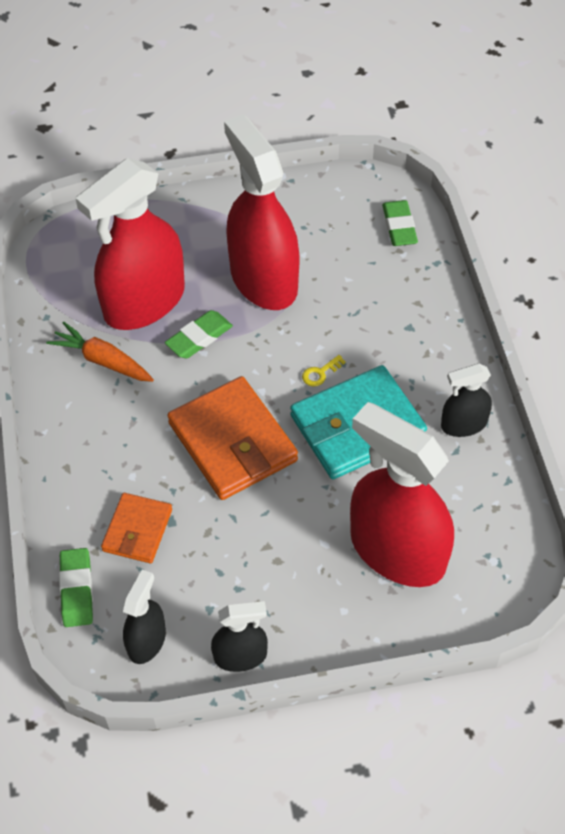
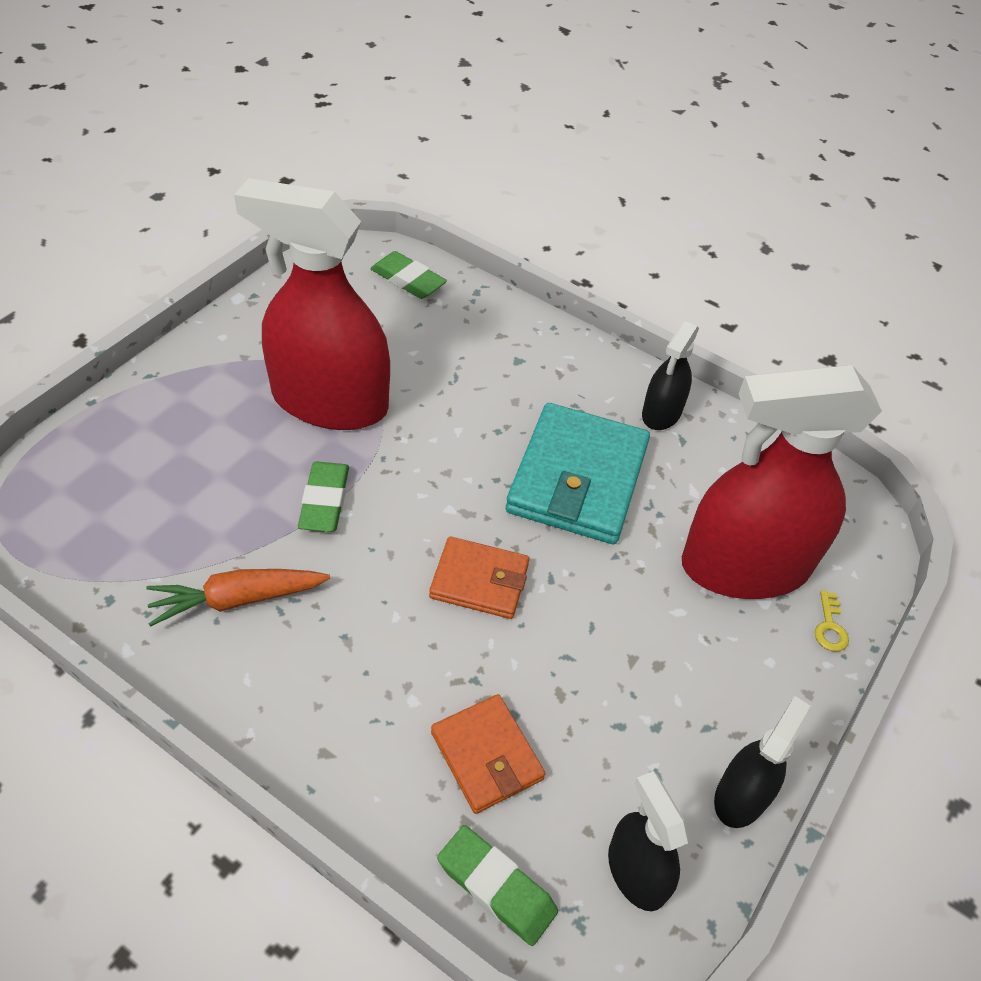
camera: 50 degrees left, 5 degrees down
red spray bottle [75,158,185,330] -> none
orange wallet [167,376,298,500] -> orange wallet [429,537,529,619], size x0.57
yellow key [302,355,346,386] -> yellow key moved to [815,591,849,652]

